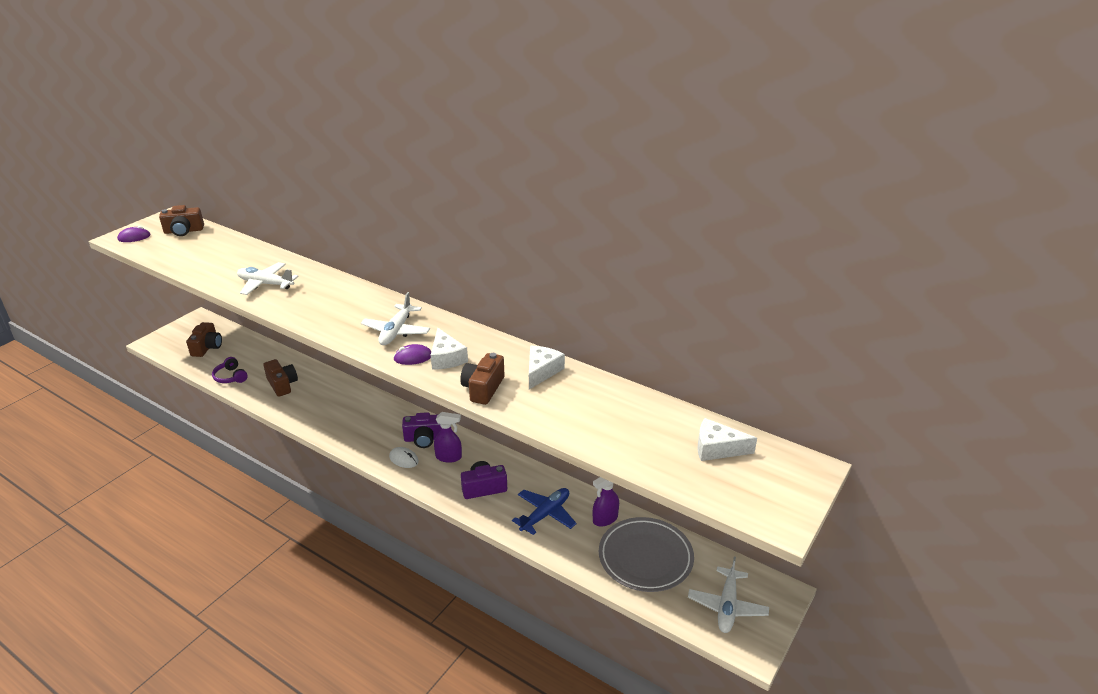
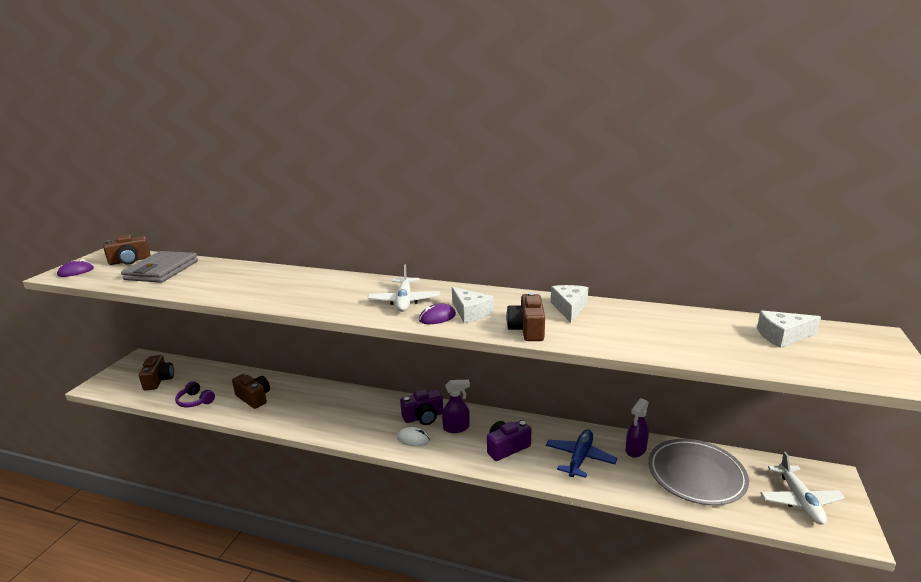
camera: 15 degrees left, 10 degrees down
white plane [237,262,299,295] -> none
none -> grey wallet [121,251,198,283]

